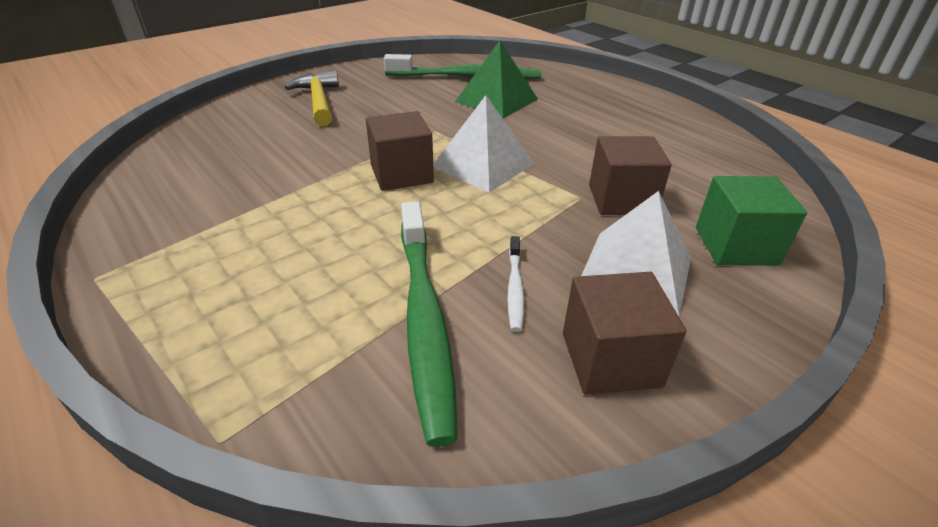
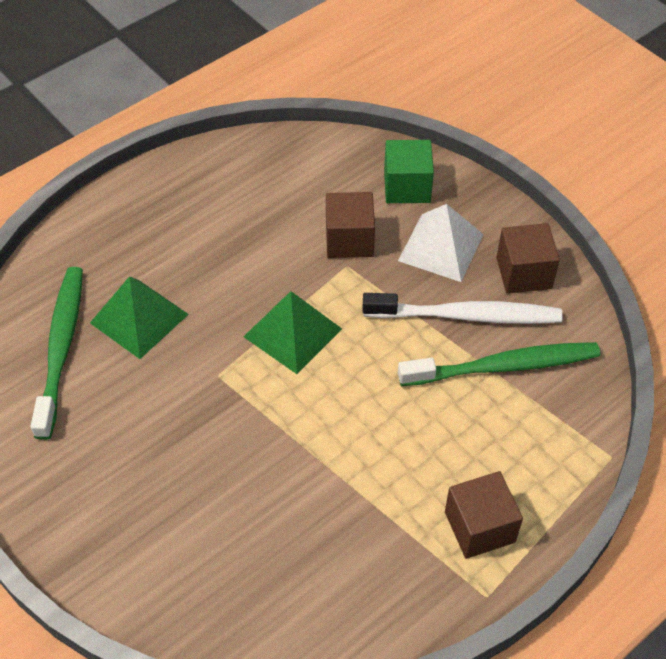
camera: 90 degrees left, 15 degrees up
yellow hammer [285,71,339,126] -> none
brown cube [366,111,434,191] -> brown cube moved to [445,471,523,559]
white pyramid [433,95,535,193] -> green pyramid [244,291,342,374]
white toothbrush [507,236,524,332] -> white toothbrush [362,293,563,324], size x2.23

